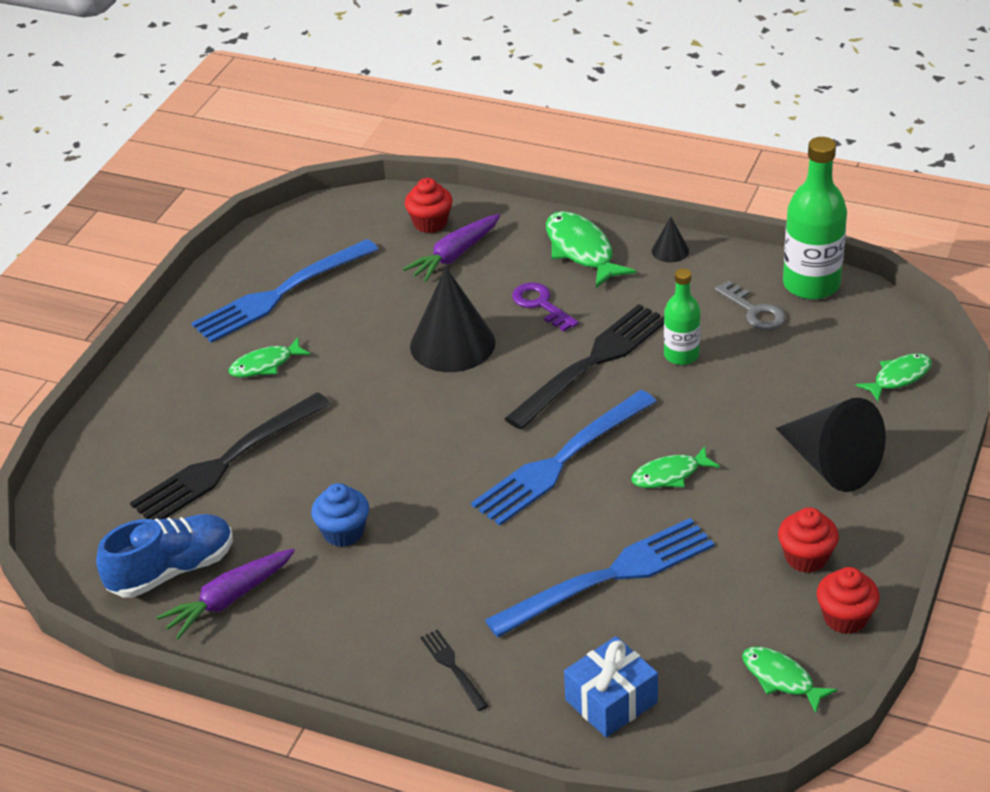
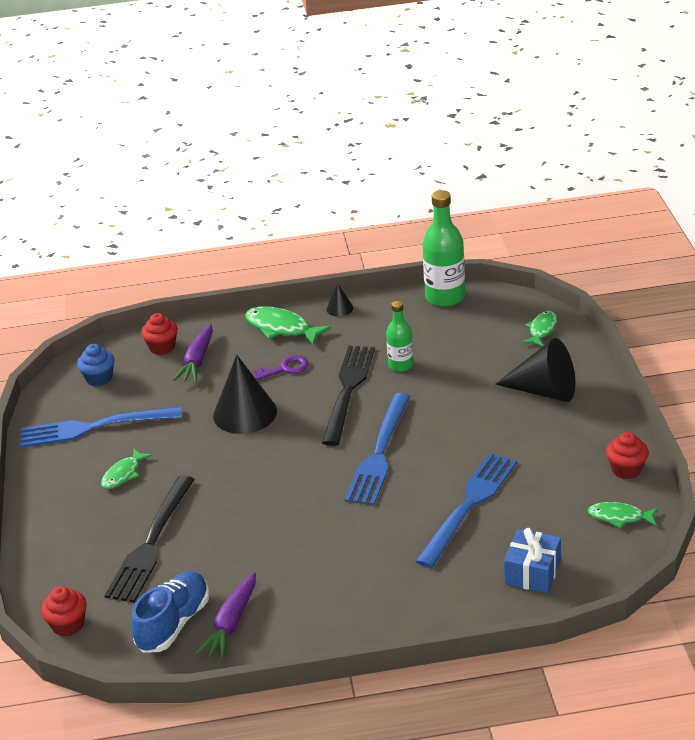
camera: 30 degrees left, 5 degrees down
blue fork [191,239,379,343] -> blue fork turned 60 degrees clockwise [20,406,182,448]
blue cupcake [311,483,369,547] -> blue cupcake moved to [77,344,114,386]
black fork [420,629,489,711] -> none
purple key [512,282,579,332] -> purple key turned 135 degrees clockwise [251,355,309,380]
green fish [631,446,720,488] -> none
grey key [715,281,786,330] -> none
red cupcake [778,507,839,573] -> red cupcake moved to [41,586,86,636]

